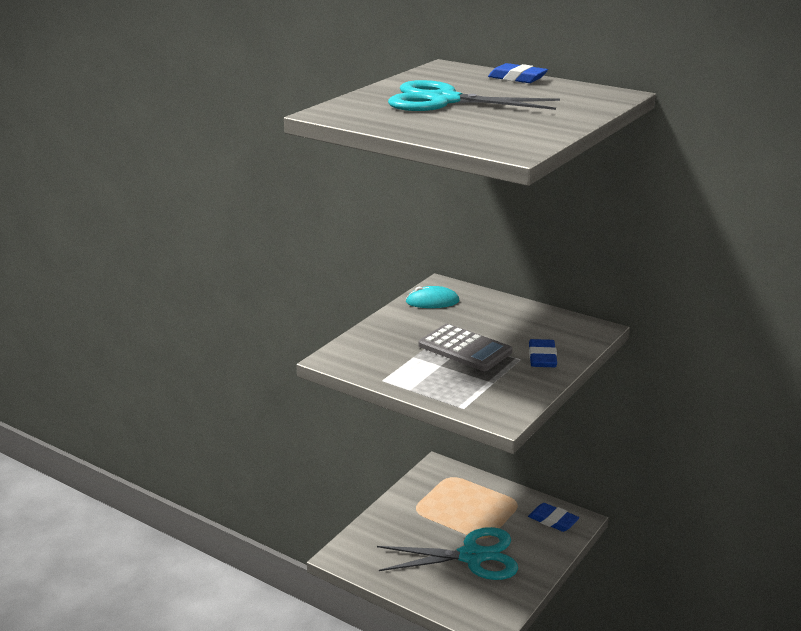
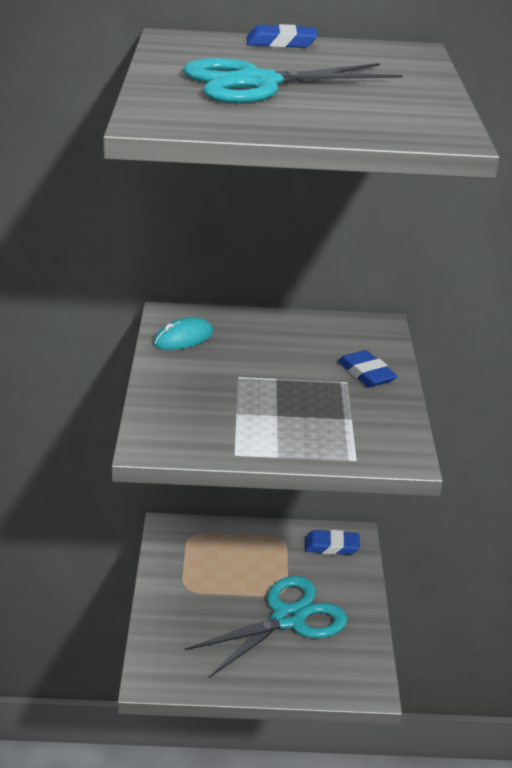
camera: 35 degrees left, 5 degrees up
grey calculator [419,324,512,371] -> none

